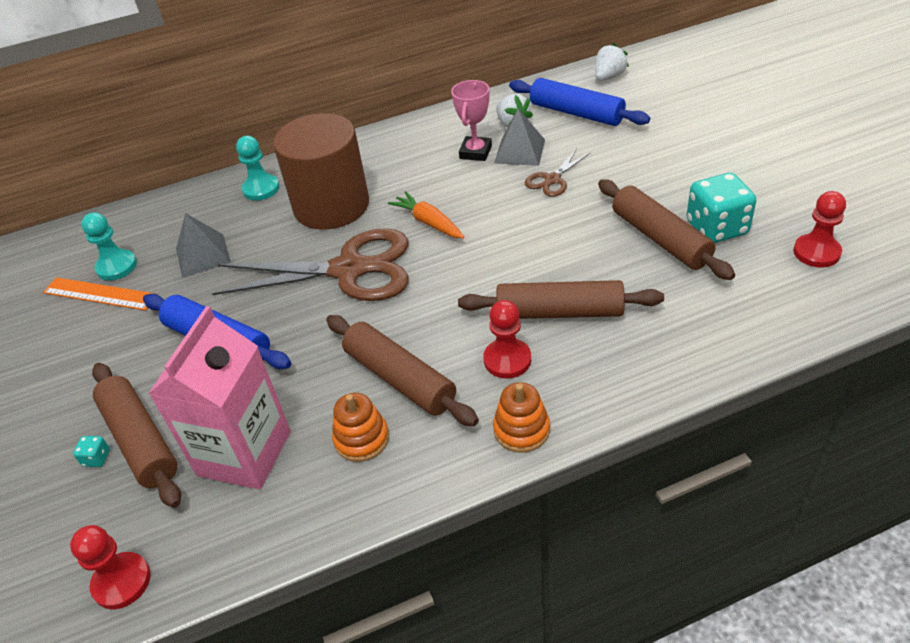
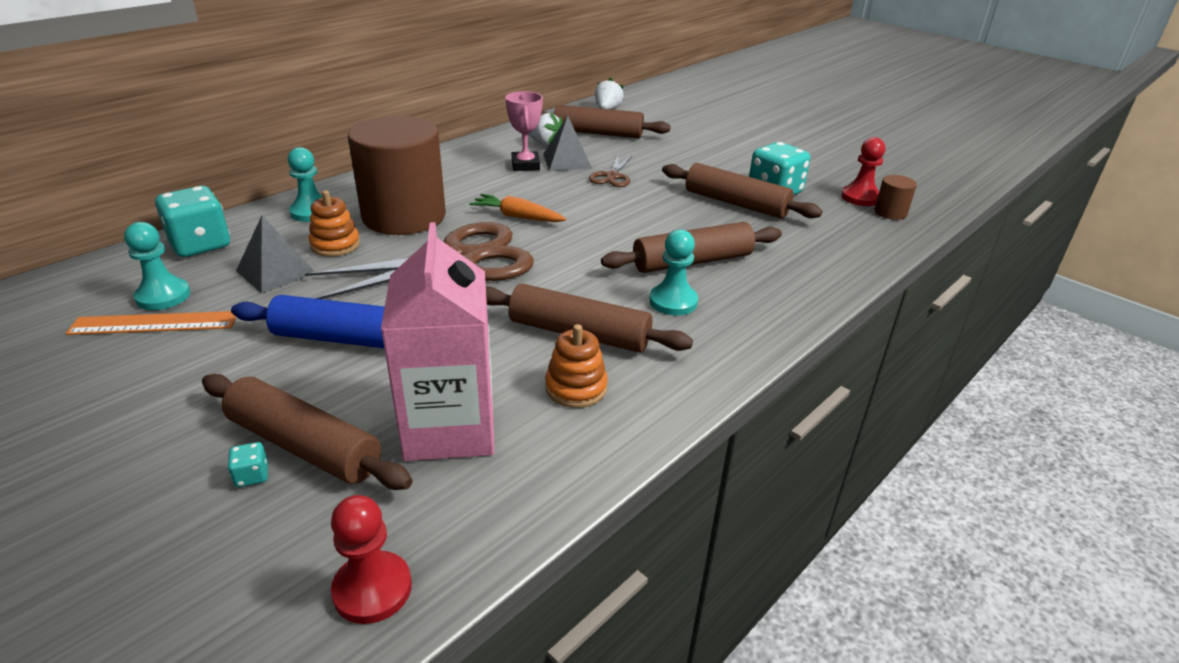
camera: 30 degrees left, 10 degrees down
red pawn [483,300,531,379] -> turquoise pawn [649,229,698,316]
orange stacking toy [493,382,550,453] -> orange stacking toy moved to [309,190,360,257]
blue rolling pin [509,78,650,126] -> brown rolling pin [541,105,671,138]
none -> turquoise dice [155,186,230,257]
none -> brown cylinder [875,175,917,220]

